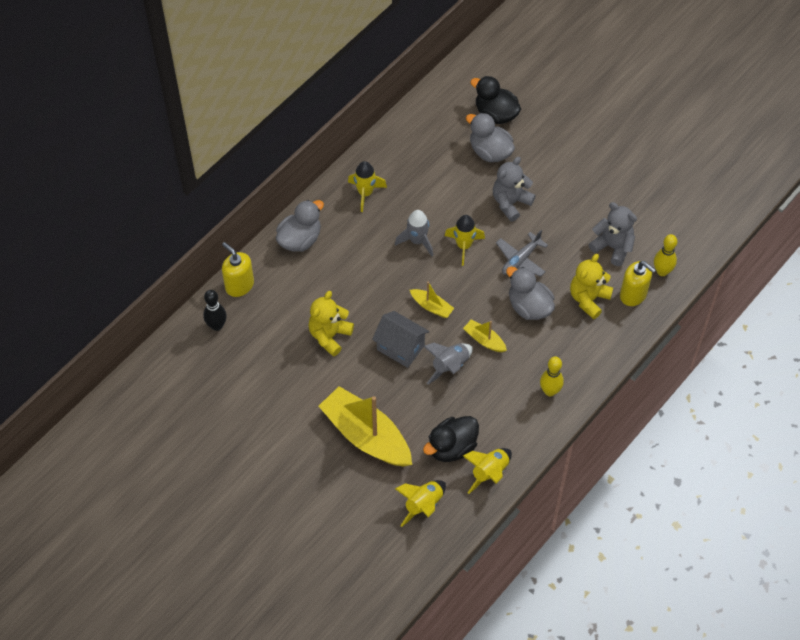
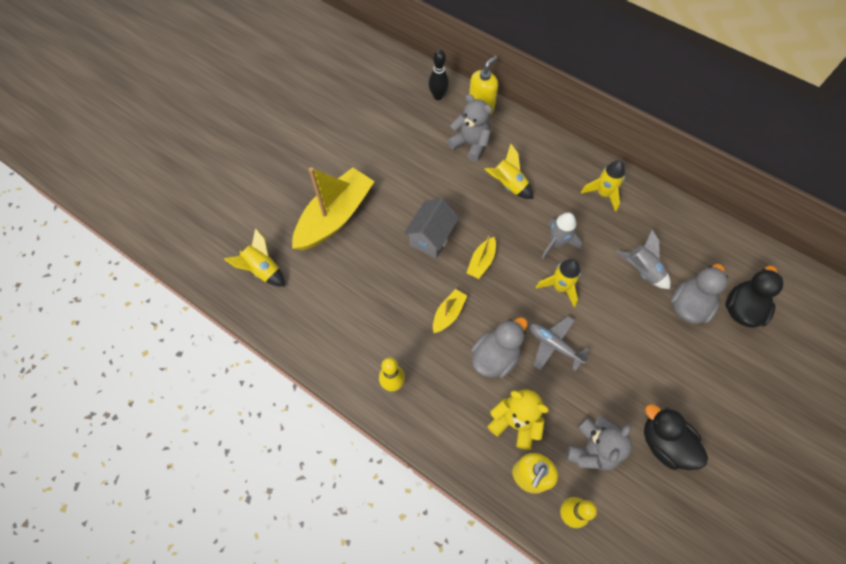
camera: 85 degrees right, 5 degrees up
grey duck [276,200,324,252] -> none
yellow teddy bear [308,291,354,357] -> none
grey rocket [423,343,473,384] -> grey rocket moved to [616,229,671,289]
black duck [423,416,479,462] -> black duck moved to [644,404,708,470]
yellow rocket [463,448,512,494] -> yellow rocket moved to [484,144,533,199]
grey teddy bear [493,157,536,222] -> grey teddy bear moved to [447,94,492,162]

